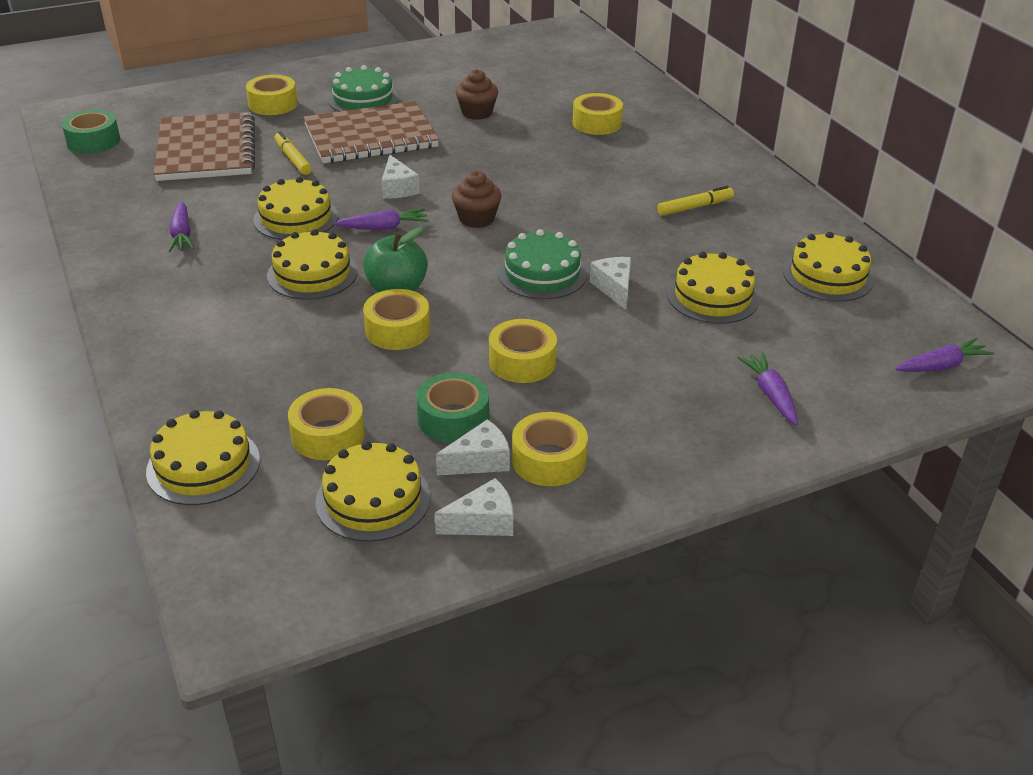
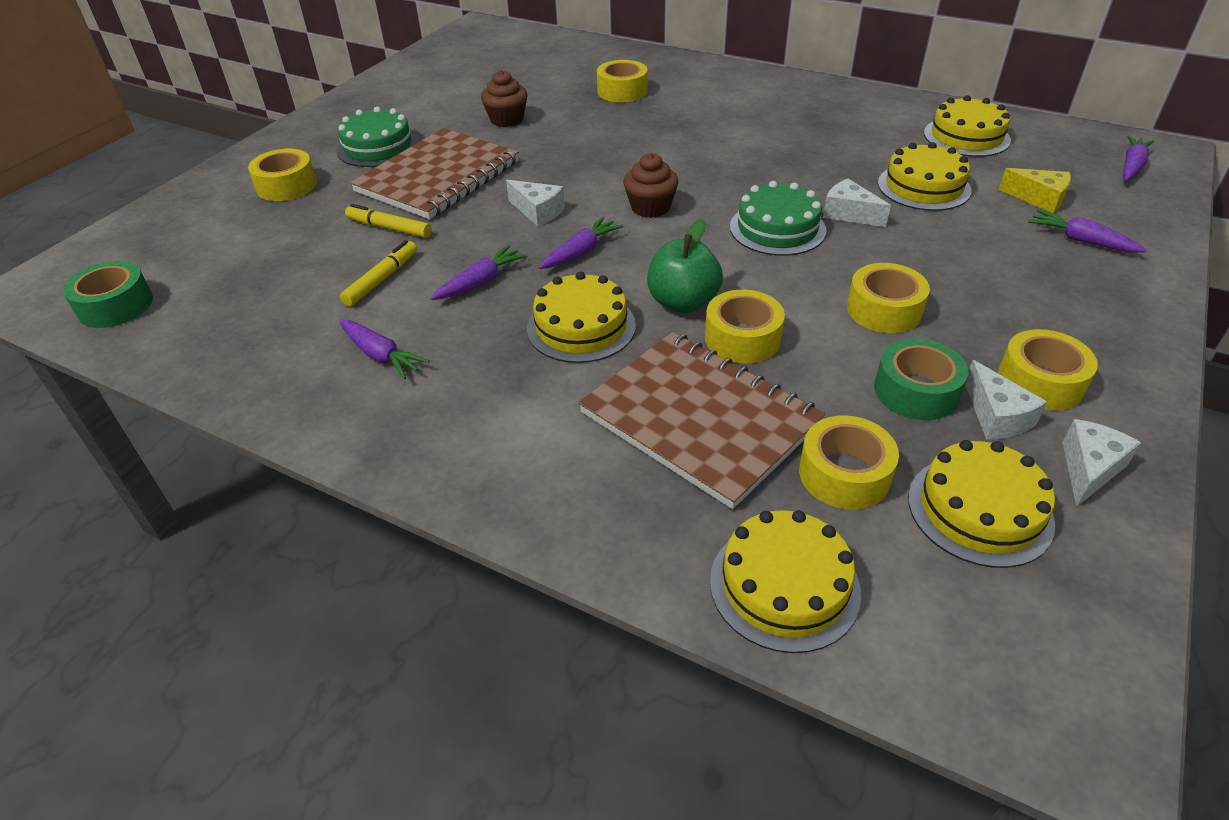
camera: 35 degrees left, 5 degrees up
brown notebook [154,112,255,181] -> brown notebook moved to [578,332,825,509]
yellow cake [253,177,338,240] -> purple carrot [430,245,527,300]
white cheese [436,419,510,476] -> white cheese turned 135 degrees clockwise [965,360,1047,440]
yellow marker [657,186,734,216] -> yellow marker moved to [340,240,417,307]
none -> yellow cheese [999,168,1071,213]

